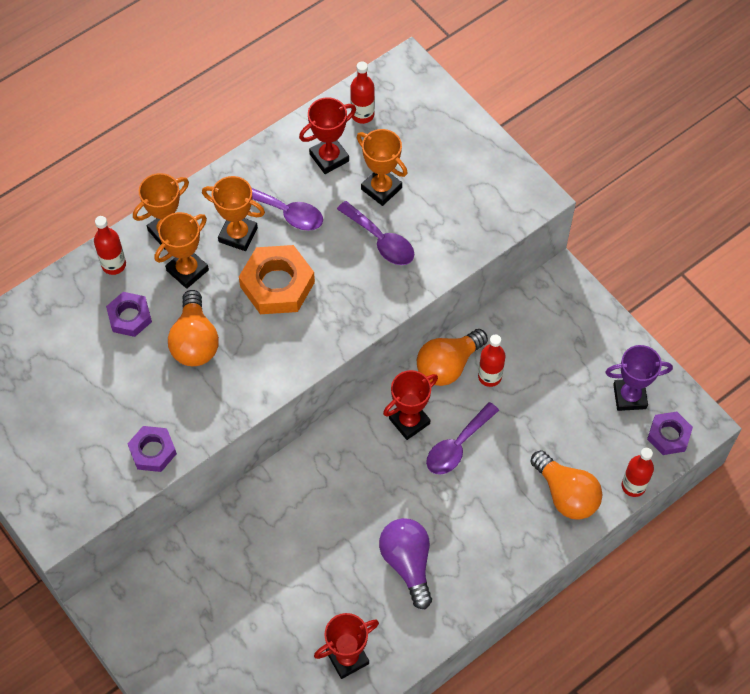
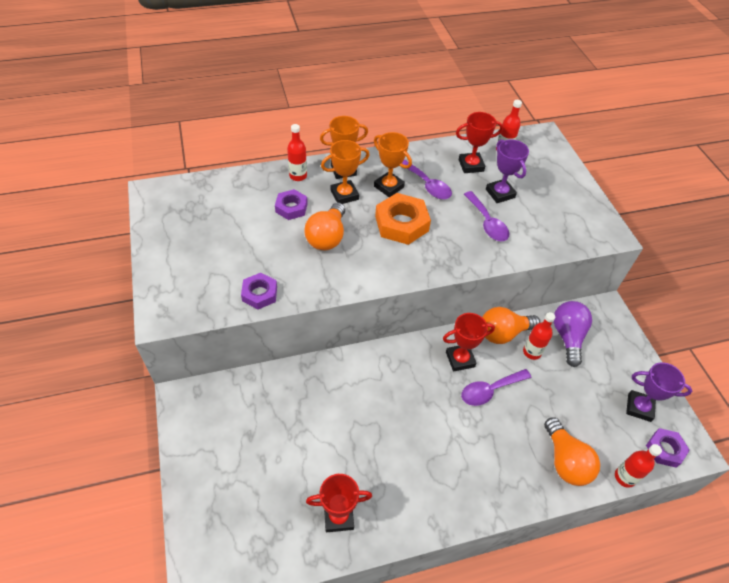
camera: 20 degrees right, 10 degrees down
orange trophy [357,129,407,206] -> purple trophy [486,139,529,203]
purple light bulb [379,518,432,609] -> purple light bulb moved to [553,301,592,367]

